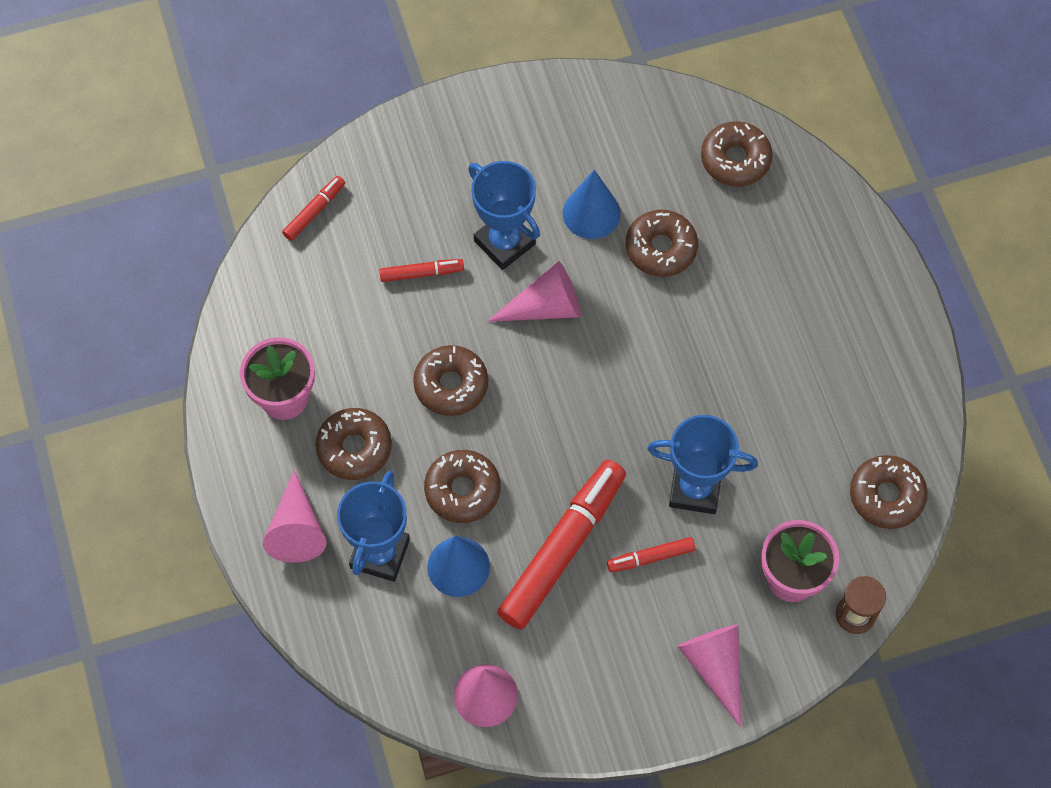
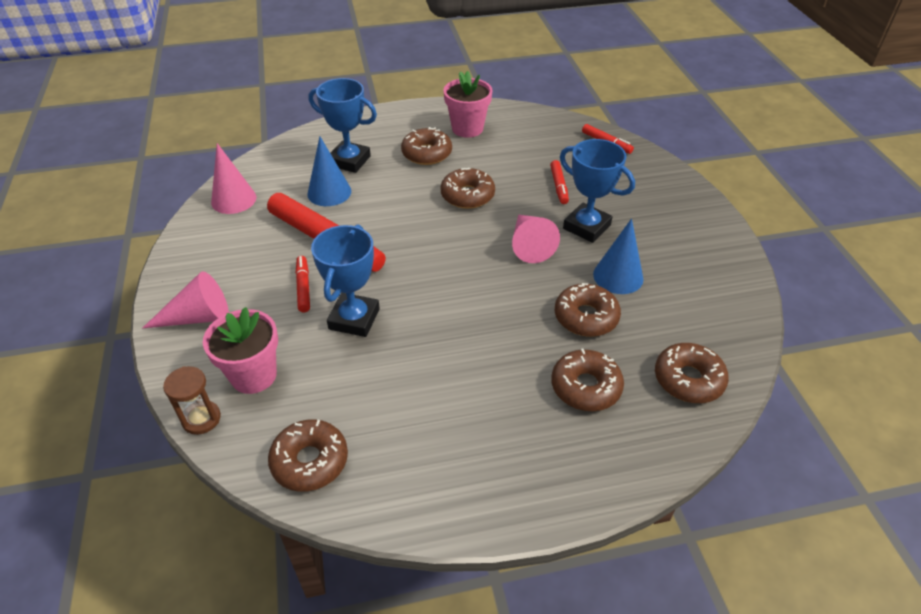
camera: 95 degrees right, 20 degrees down
pink cone [263,470,327,563] -> none
brown donut [424,450,501,523] -> brown donut moved to [551,349,624,411]
blue trophy [468,161,540,270] -> blue trophy turned 75 degrees clockwise [560,139,635,243]

